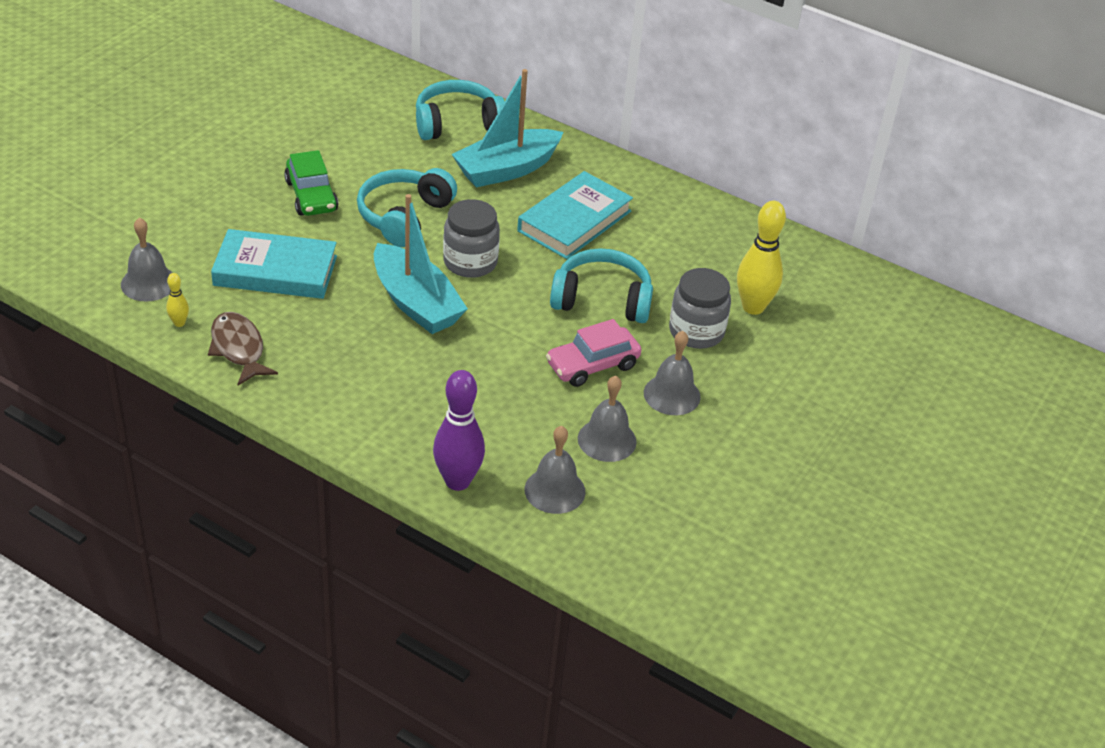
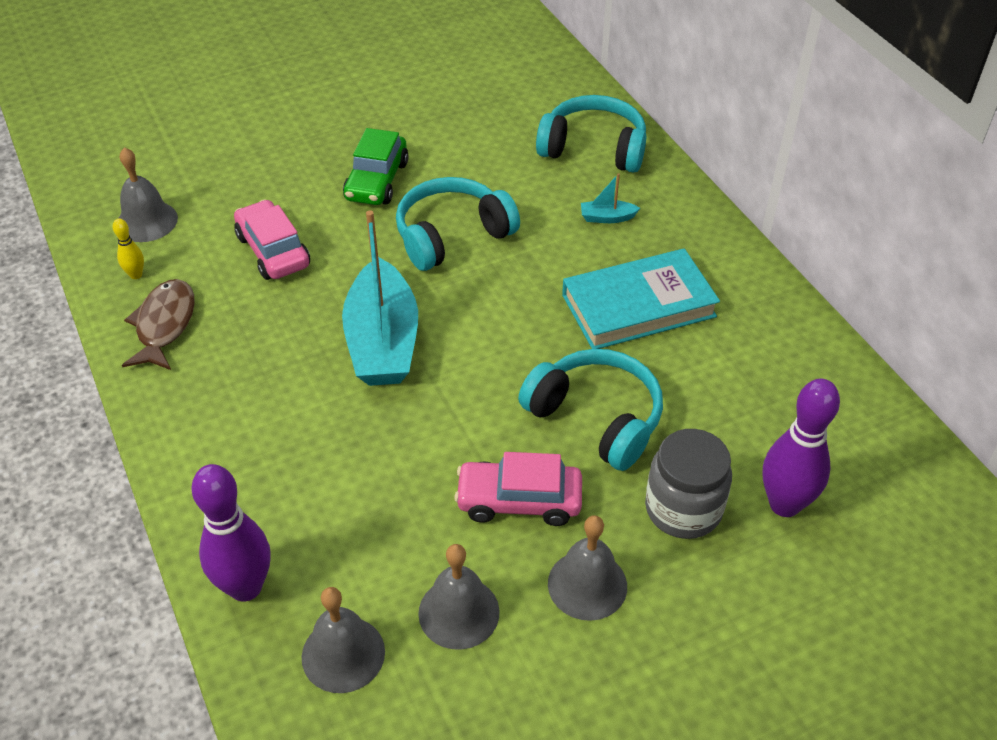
camera: 35 degrees right, 5 degrees up
turquoise book [211,229,337,299] -> pink car [234,199,310,280]
grey jar [443,199,500,278] -> none
turquoise boat [452,69,563,187] -> turquoise boat [581,173,640,223], size x0.40
yellow bowling pin [737,201,786,315] -> purple bowling pin [763,378,840,517]

